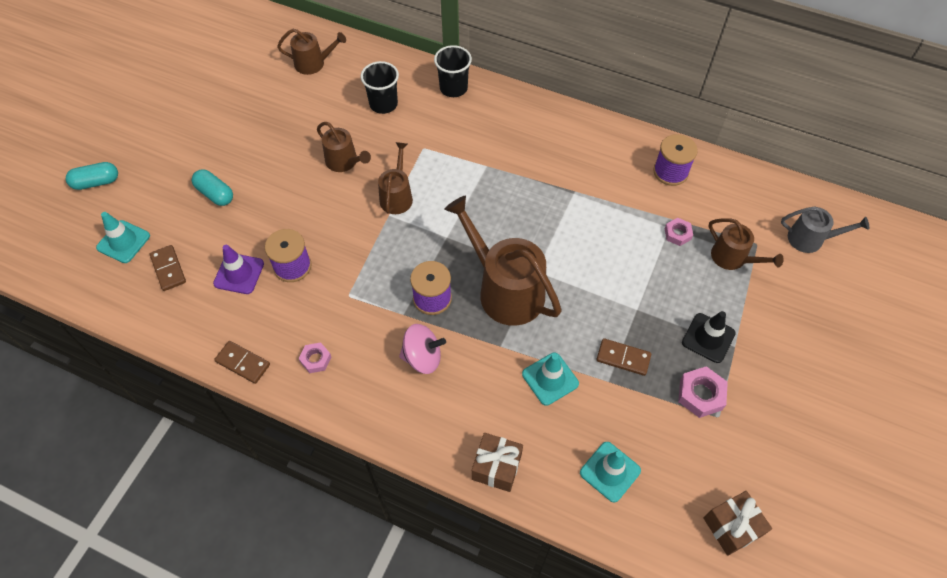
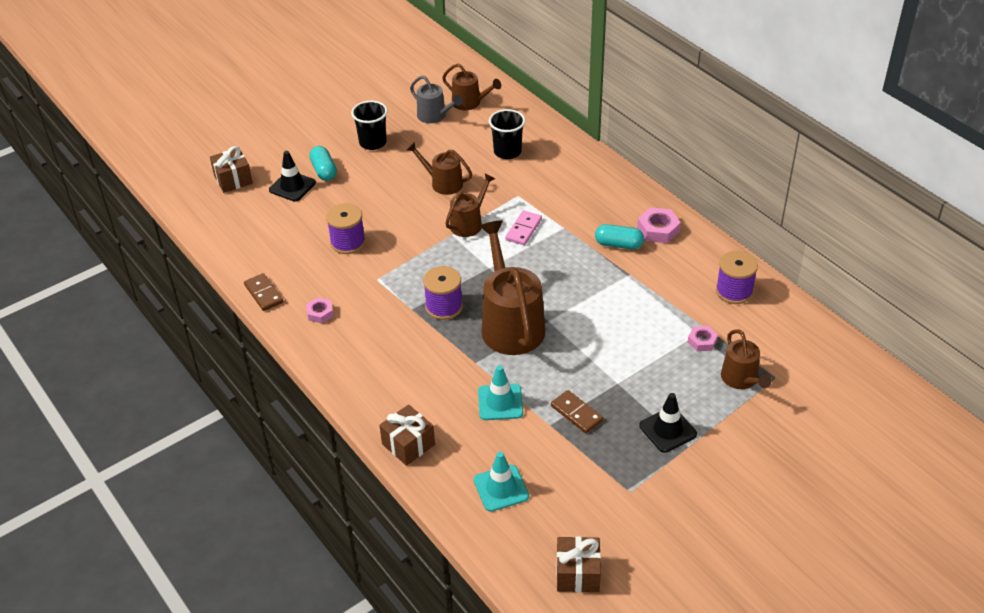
camera: 30 degrees right, 15 degrees down
turquoise capsule [66,162,118,190] -> turquoise capsule moved to [595,224,644,249]
turquoise traffic cone [96,212,150,263] -> brown gift [210,146,253,193]
brown domino [150,245,186,291] -> none
purple traffic cone [213,245,264,294] -> none
brown watering can [317,122,371,172] -> brown watering can turned 135 degrees clockwise [407,142,472,195]
pink spinning top [399,324,446,374] -> none
black cup [434,45,472,97] -> black cup moved to [351,101,388,150]
pink nut [678,366,728,418] -> pink nut moved to [637,207,681,243]
grey watering can [781,207,869,253] -> grey watering can moved to [410,76,462,123]
none -> black traffic cone [269,151,316,202]
none -> pink domino [505,211,542,245]

